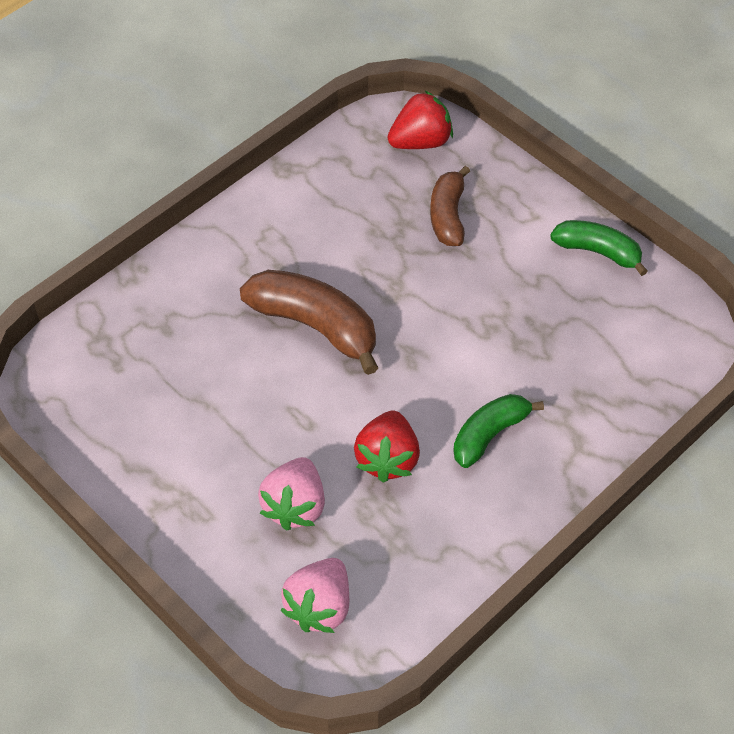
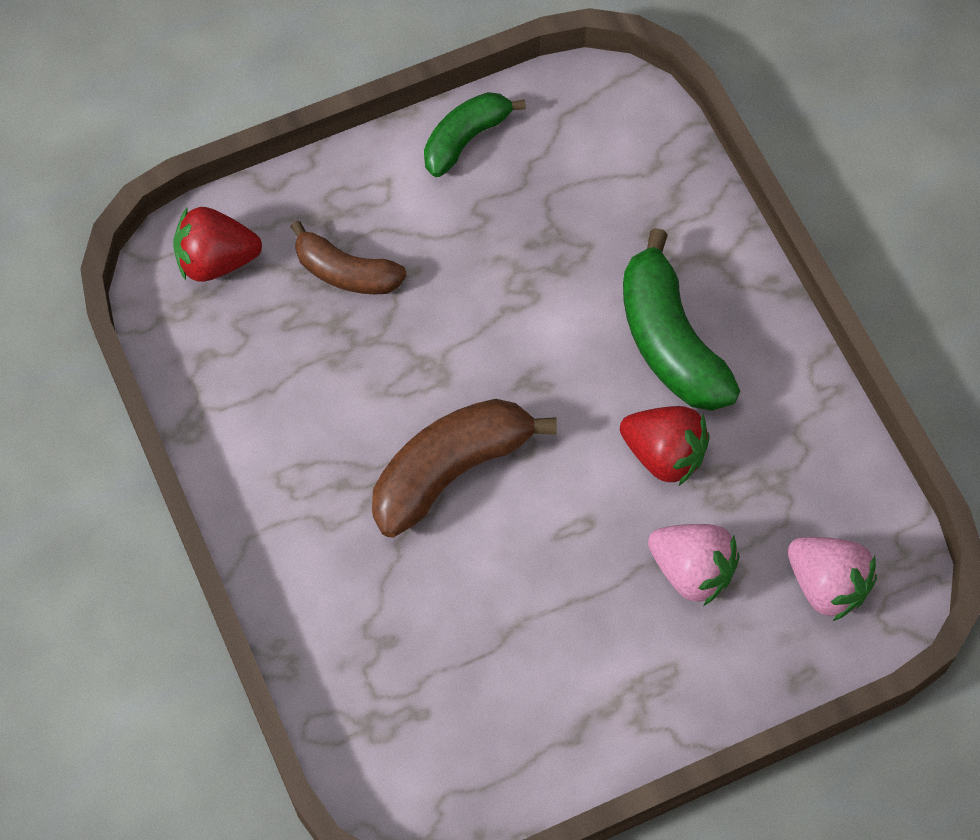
camera: 70 degrees left, 10 degrees up
red strawberry [388,91,453,149] -> red strawberry turned 90 degrees counterclockwise [173,207,262,282]
green banana [453,394,544,468] -> green banana [623,228,740,411], size x1.57

